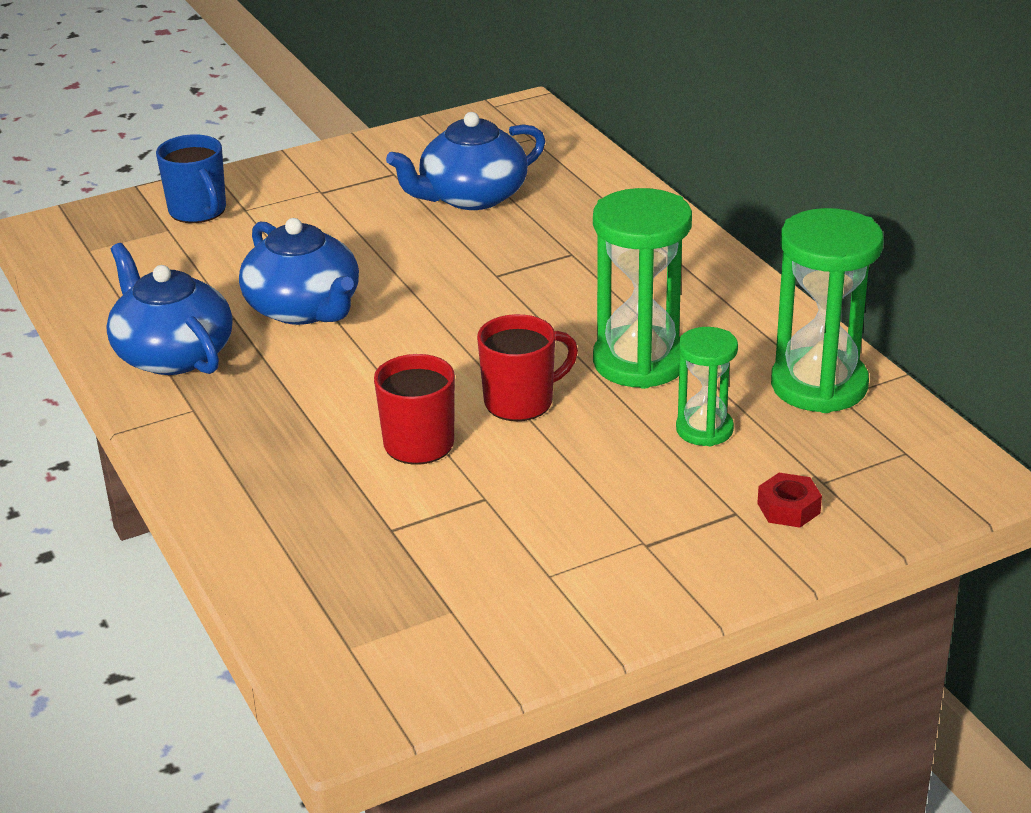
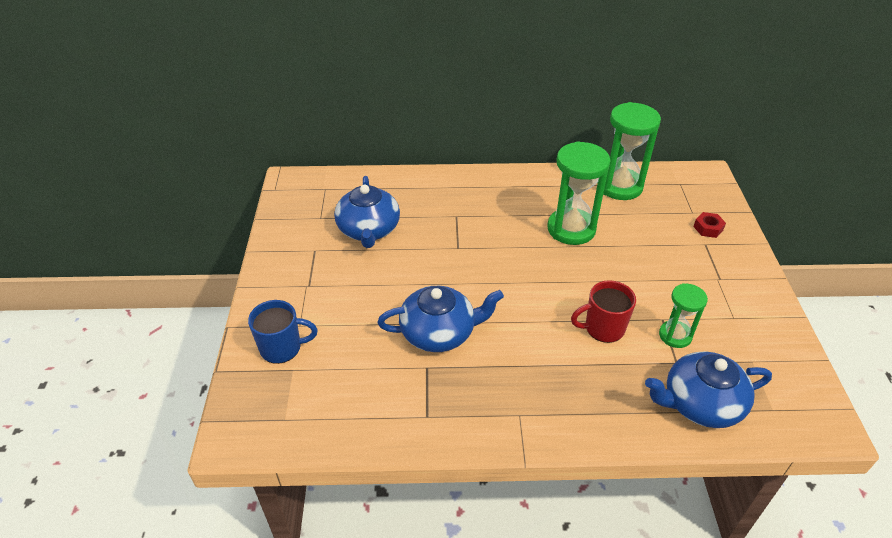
camera: 65 degrees left, 10 degrees up
blue teapot [106,243,233,375] -> blue teapot moved to [645,351,772,428]
red mug [477,314,578,421] -> none
green hourglass [676,327,738,446] -> green hourglass moved to [659,283,708,348]

